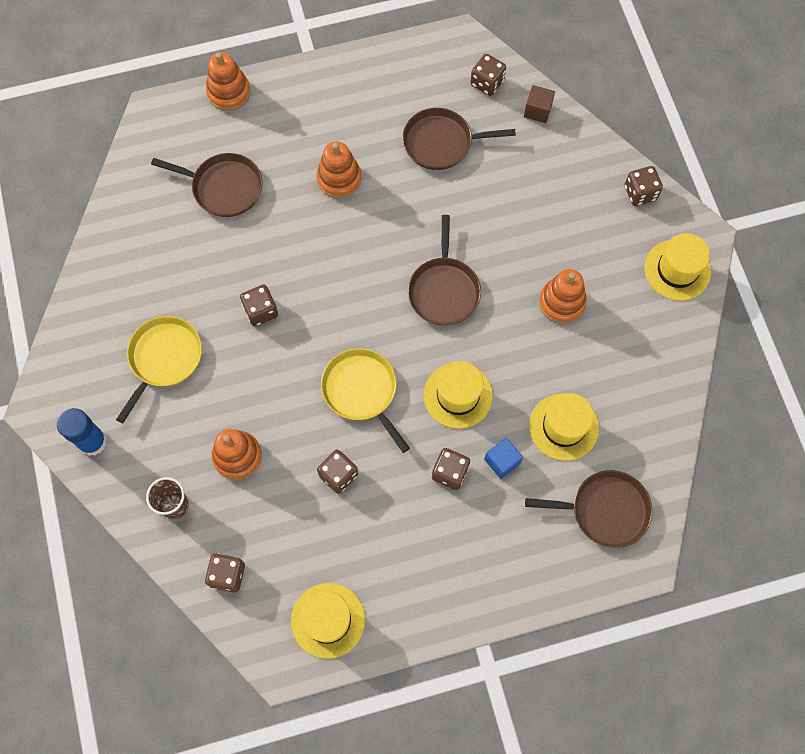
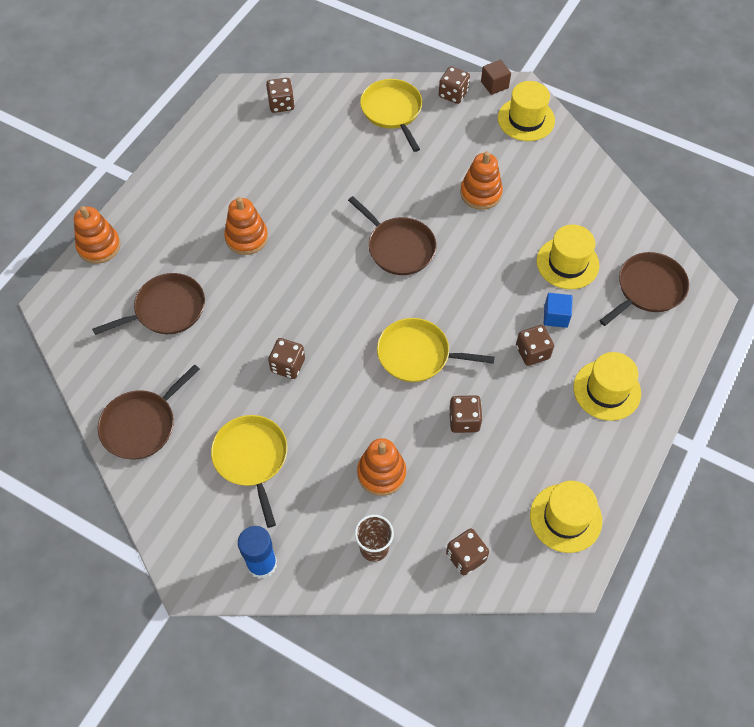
camera: 45 degrees left, 10 degrees down
brown pan [402,108,516,170] -> brown pan moved to [98,364,200,460]
yellow hat [424,361,493,429] -> yellow hat moved to [573,352,641,421]
brown cube [524,85,555,123] -> brown cube moved to [481,60,511,95]
none -> yellow pan [360,79,422,152]

